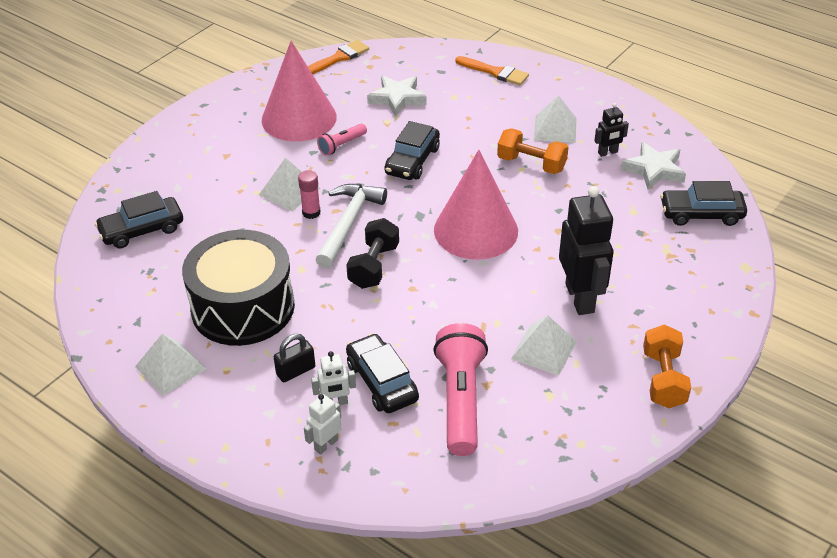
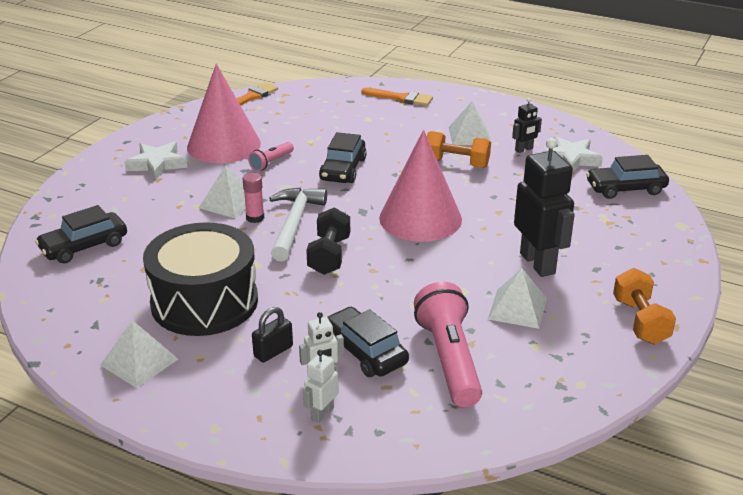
camera: 10 degrees left, 10 degrees down
white star [367,75,426,117] -> white star moved to [125,142,187,180]

